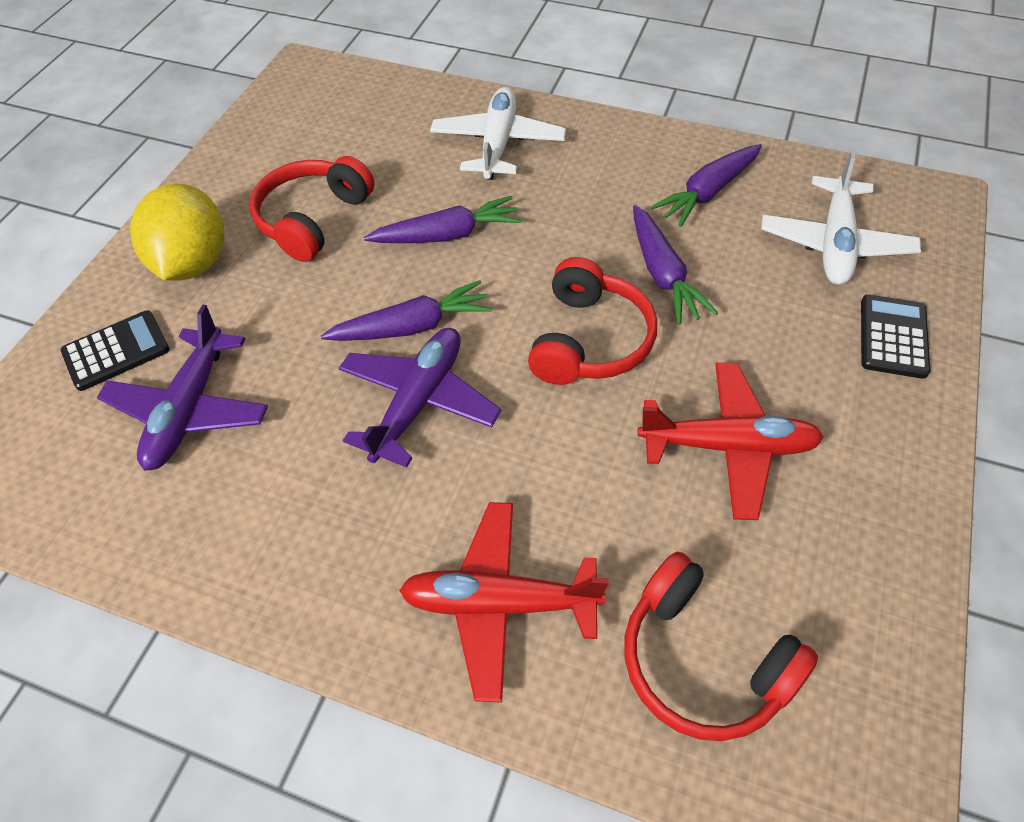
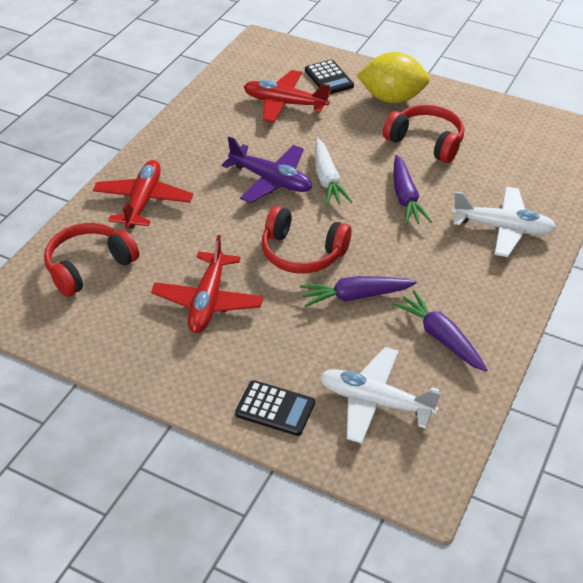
camera: 95 degrees right, 10 degrees down
purple plane [97,305,268,471] -> red plane [244,70,331,123]
purple carrot [321,280,492,341] -> white carrot [315,139,353,206]

